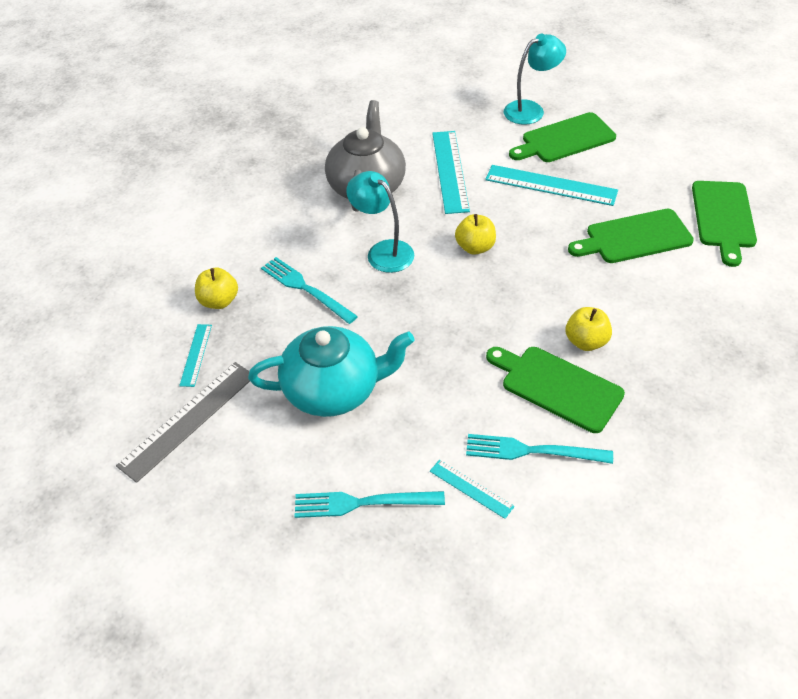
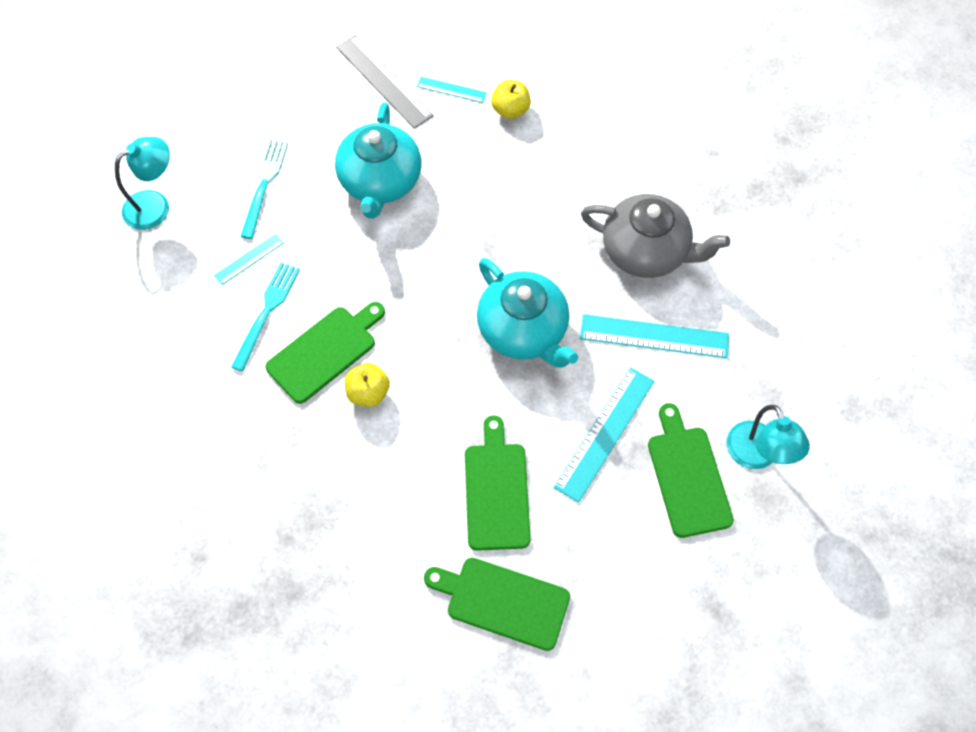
camera: 100 degrees right, 15 degrees up
turquoise fork [261,257,358,324] -> none
turquoise lamp [346,171,414,273] -> turquoise lamp moved to [115,137,170,230]
yellow apple [455,214,496,255] -> turquoise teapot [477,258,578,368]

